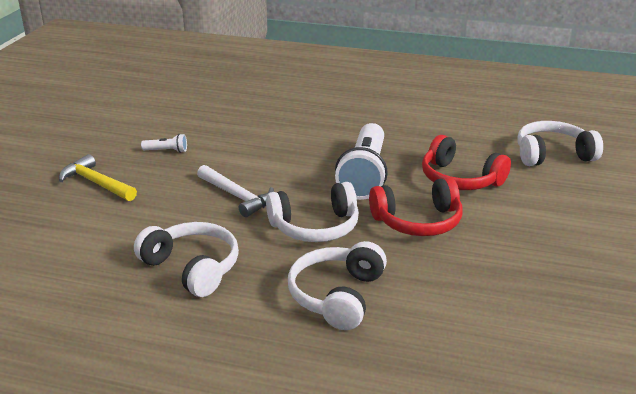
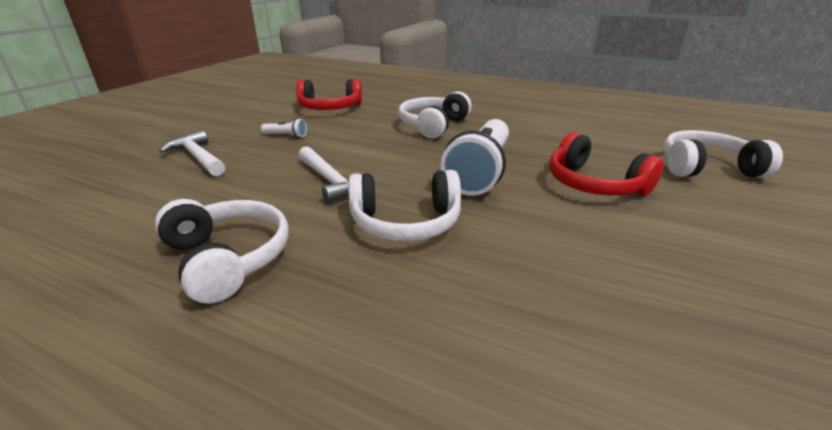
camera: 10 degrees right, 0 degrees up
yellow hammer [59,154,137,201] -> white hammer [159,130,225,176]
white headphones [288,241,387,330] -> white headphones moved to [398,91,472,138]
red headphones [369,177,463,236] -> red headphones moved to [296,79,362,110]

